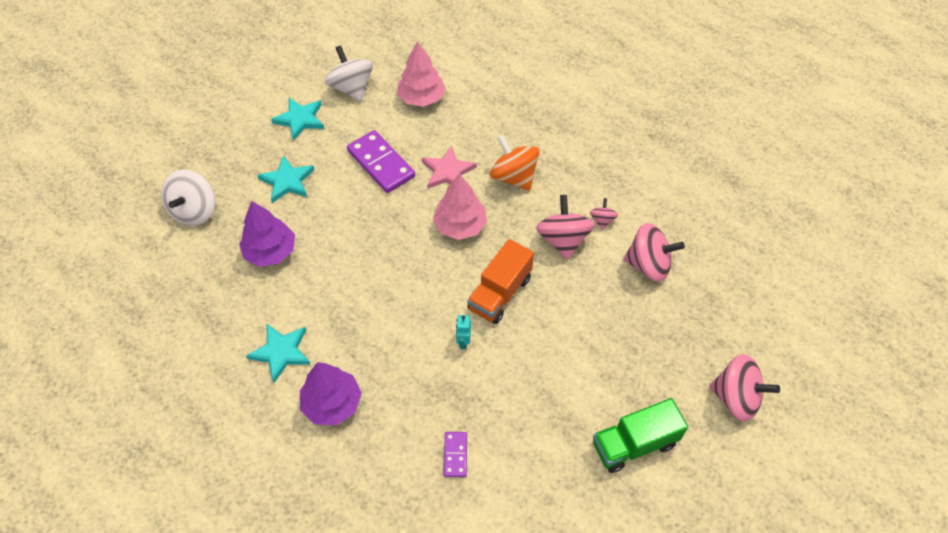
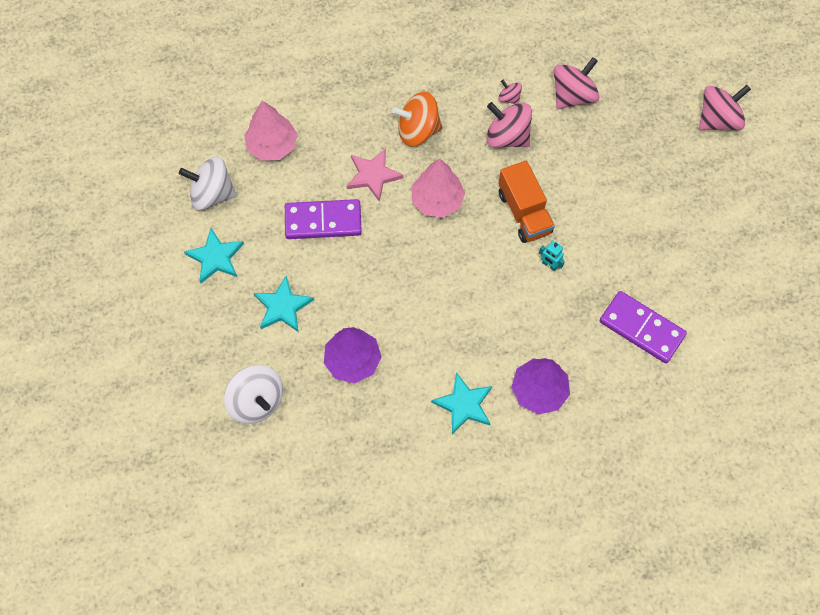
camera: 55 degrees left, 10 degrees up
purple domino [444,432,467,477] -> purple domino [599,291,687,363], size x1.94
green truck [593,398,688,473] -> none

